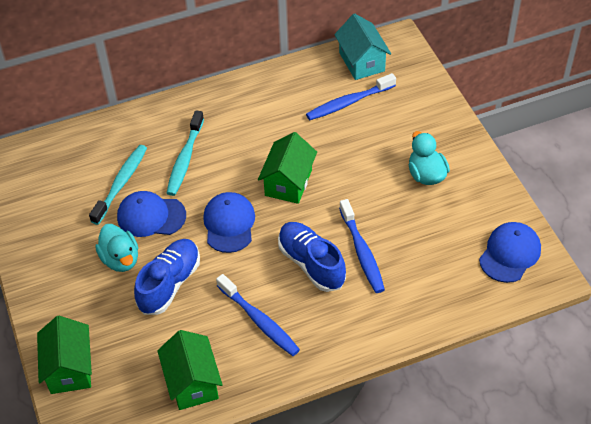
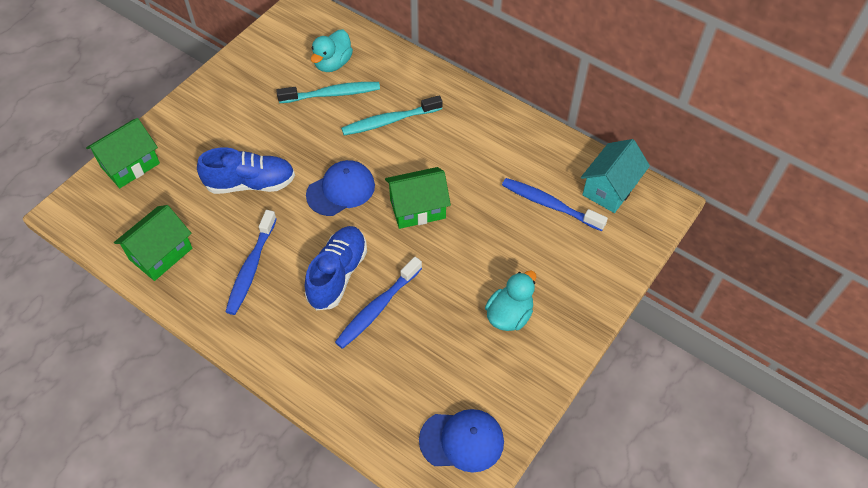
camera: 55 degrees right, 5 degrees up
turquoise duck [95,224,138,272] -> turquoise duck moved to [311,30,353,72]
blue cap [117,191,186,237] -> none

